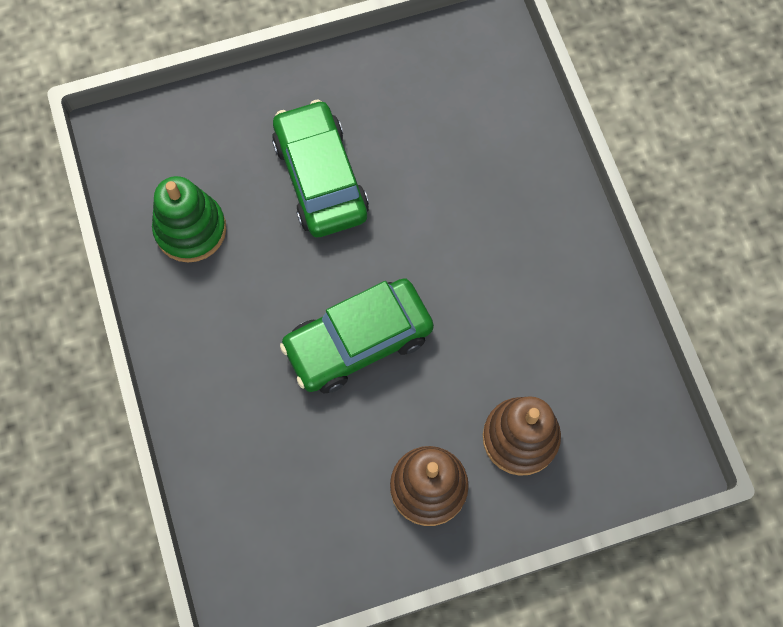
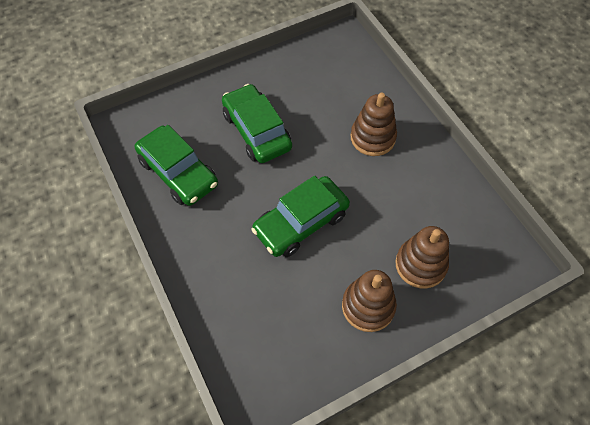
camera: 10 degrees left, 10 degrees down
green stacking toy [152,176,226,262] -> green car [135,125,218,206]
none -> brown stacking toy [351,93,397,156]

